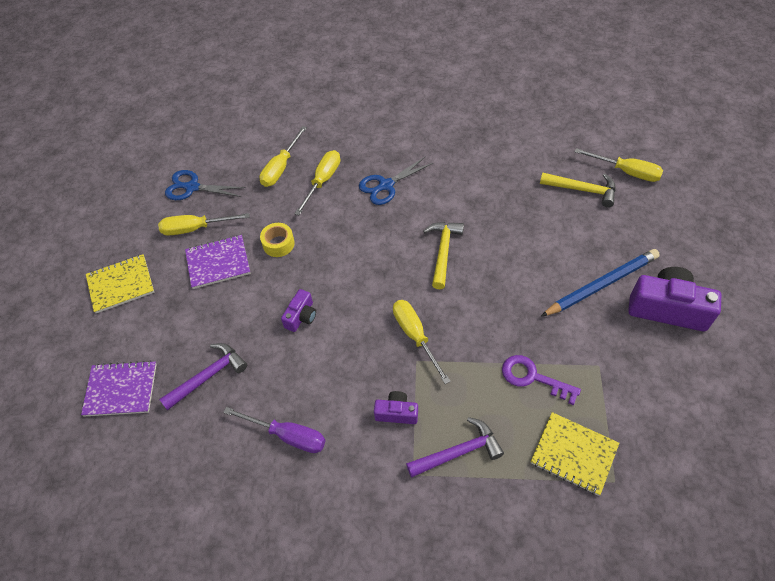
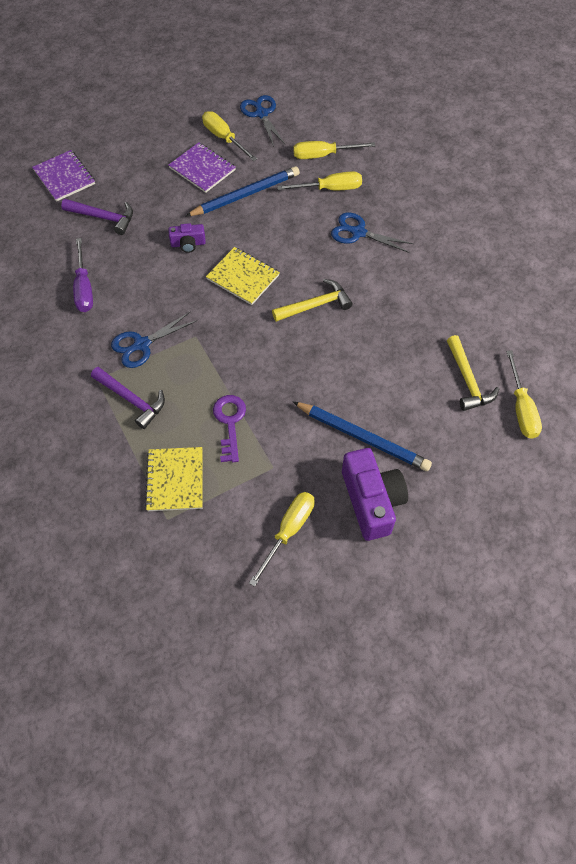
camera: 55 degrees right, 5 degrees up
yellow notebook [86,254,154,313] -> yellow notebook moved to [206,247,280,305]
yellow tape [260,223,295,257] -> blue pencil [186,166,300,216]
purple camera [374,391,418,424] -> blue scissors [111,312,196,368]
yellow screwdriver [393,300,451,384] -> yellow screwdriver moved to [249,492,315,587]

